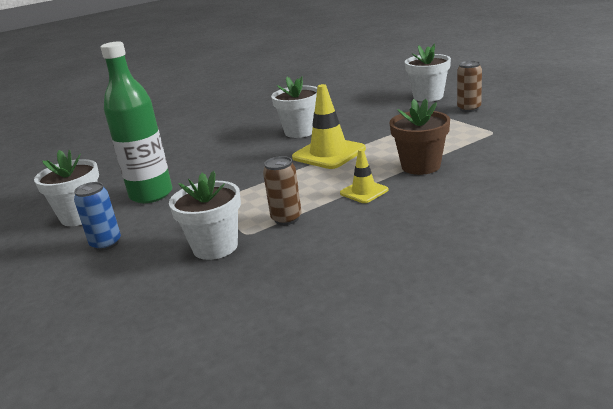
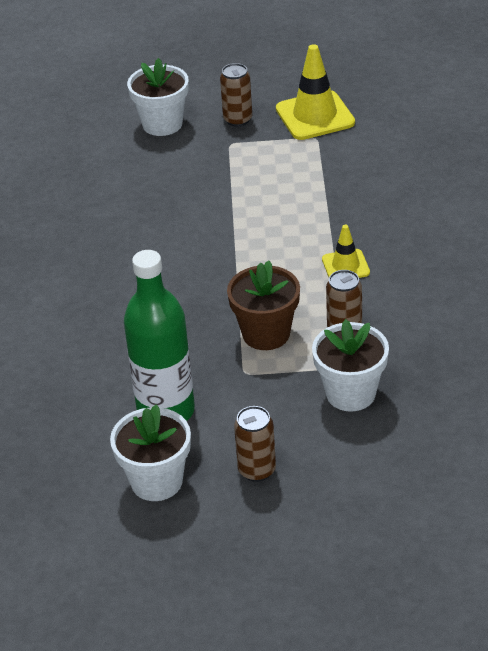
camera: 60 degrees left, 15 degrees up
blue can [74,182,121,251] -> brown can [234,406,276,482]
white flower pot [271,76,317,138] -> none
yellow traffic cone [292,84,366,169] -> yellow traffic cone moved to [276,44,355,140]
brown flower pot [390,99,450,175] -> brown flower pot moved to [227,260,300,350]

